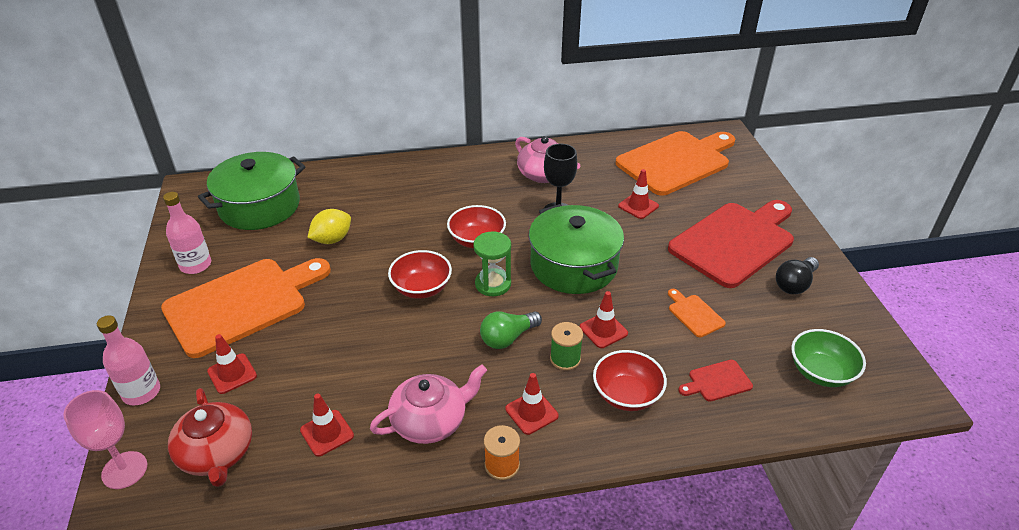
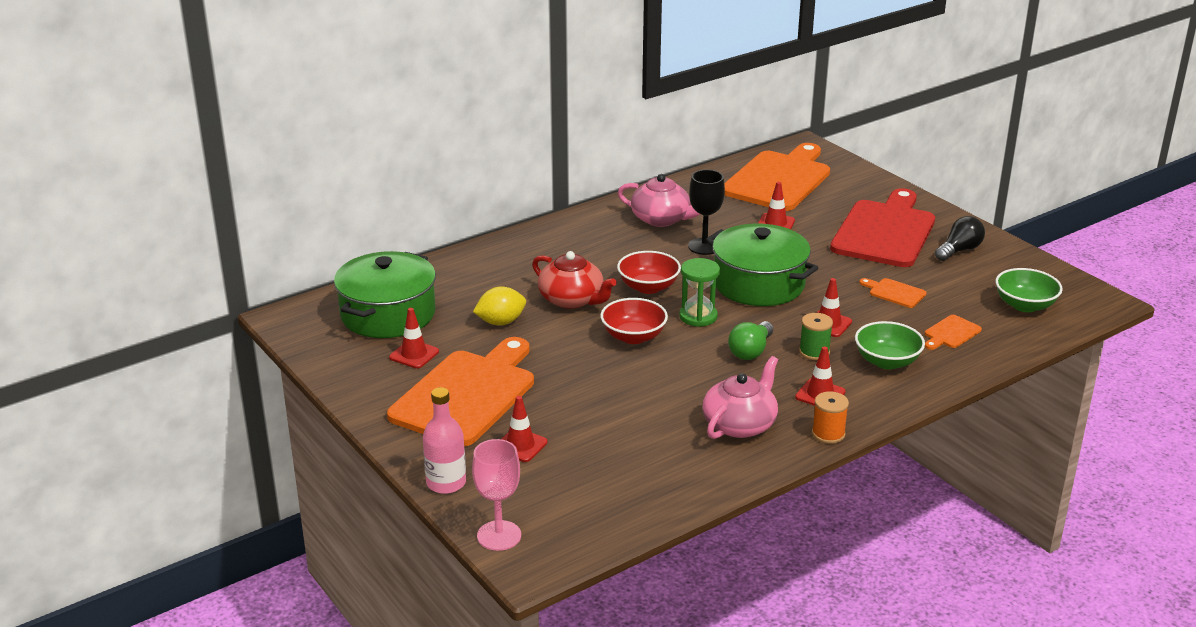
camera: 25 degrees left, 10 degrees down
pink bottle [163,192,211,274] -> none
red teapot [168,388,252,487] -> red teapot moved to [532,251,617,309]
red traffic cone [300,394,354,457] -> red traffic cone moved to [389,308,439,368]
yellow lemon [307,209,351,244] -> yellow lemon turned 45 degrees clockwise [473,287,526,325]
red bowl [593,350,667,411] -> green bowl [855,321,925,369]
red cutting board [678,360,753,402] -> orange cutting board [925,315,982,350]
black light bulb [776,257,819,294] -> black light bulb turned 150 degrees counterclockwise [935,216,985,261]

